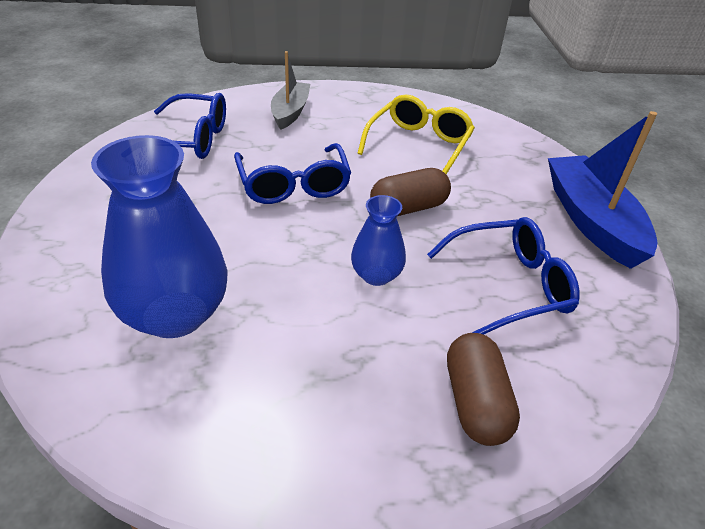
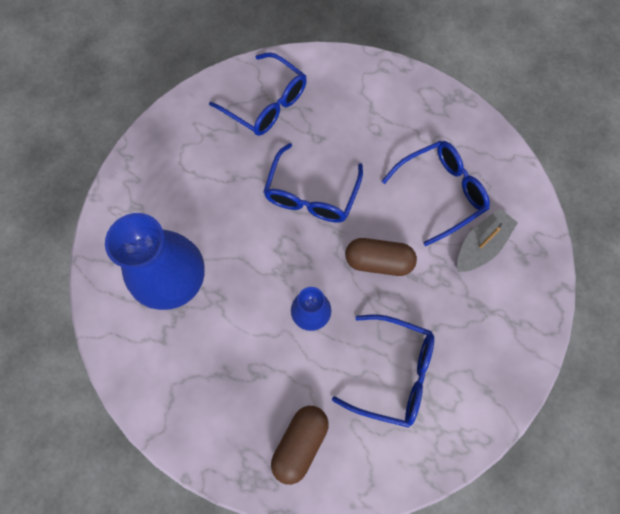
camera: 35 degrees right, 30 degrees up
grey boat [271,51,310,130] -> grey boat moved to [457,208,518,272]
yellow glasses [357,94,475,174] -> blue glasses [382,141,490,246]
blue boat [548,111,658,269] -> none

